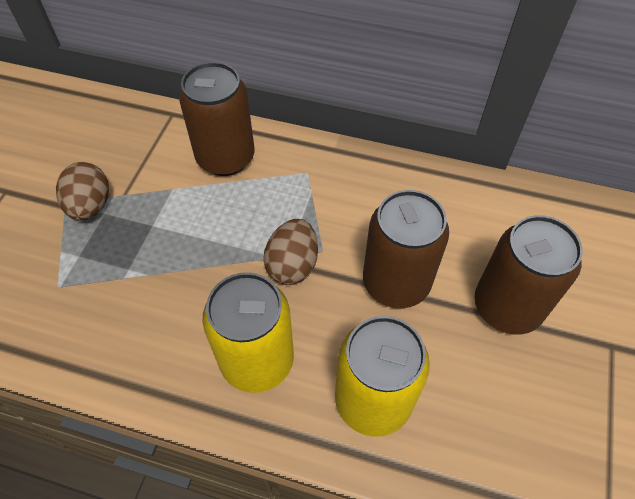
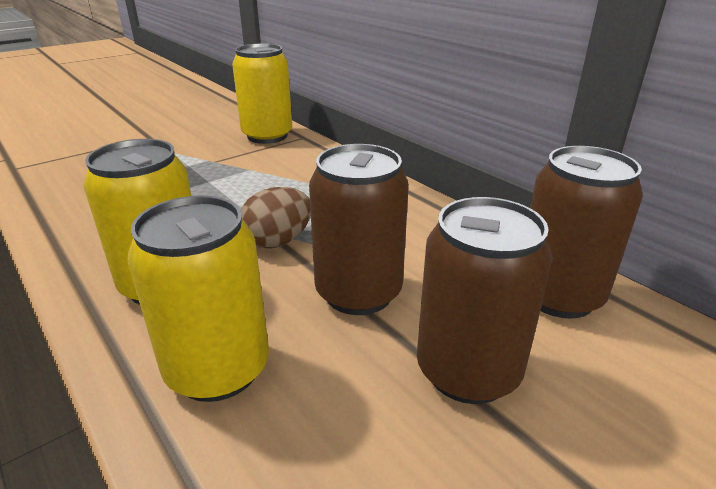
camera: 35 degrees right, 25 degrees down
brown egg [56,162,109,221] -> none
brown can [179,62,255,176] -> brown can moved to [530,146,643,319]
none -> yellow can [232,43,292,144]

